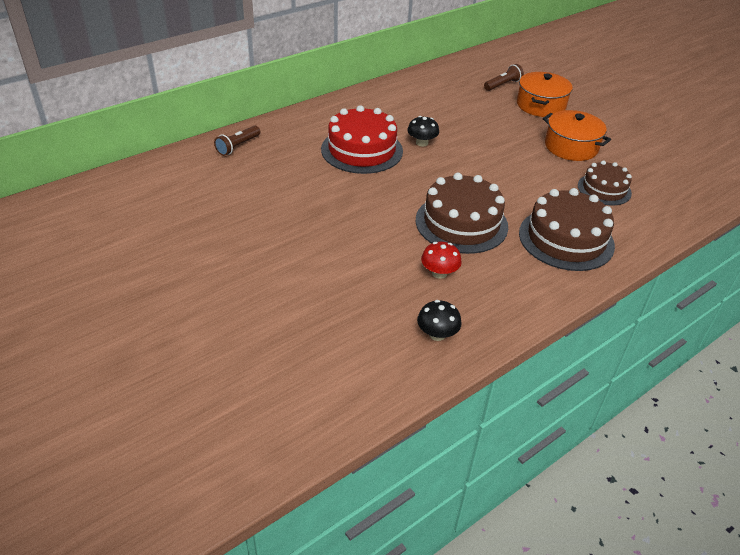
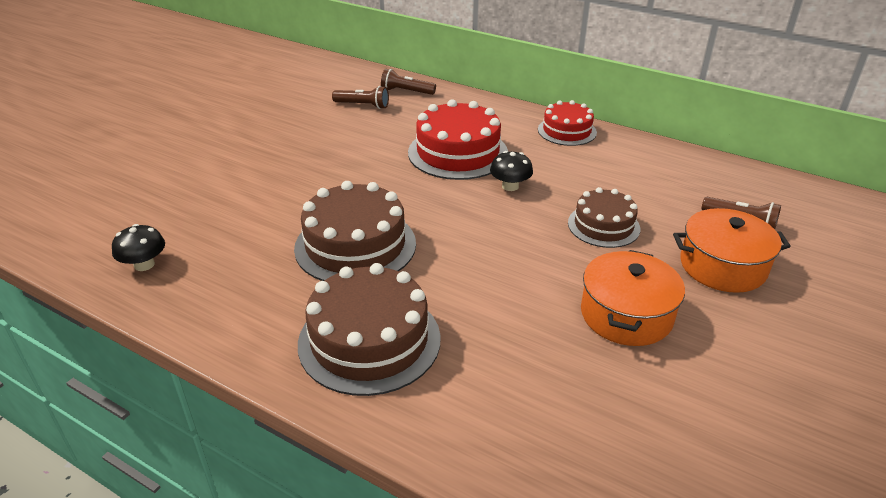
camera: 70 degrees right, 5 degrees down
red mushroom [421,242,462,279] -> none
brown cake [578,161,632,206] -> brown cake moved to [568,187,640,248]
none -> brown flashlight [332,86,389,109]
none -> red cake [538,100,597,146]

